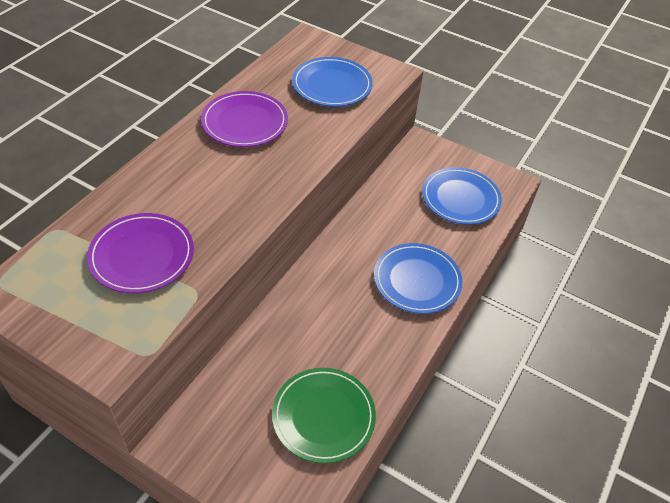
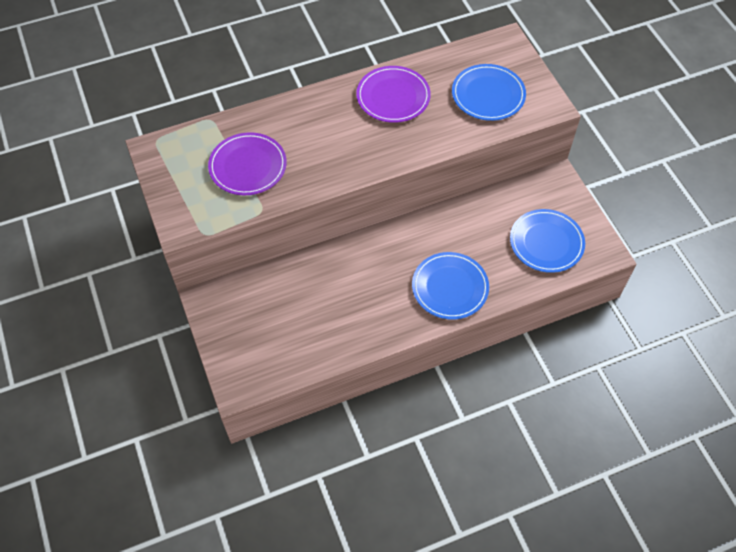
camera: 40 degrees right, 10 degrees up
green plate [272,368,376,463] -> none

